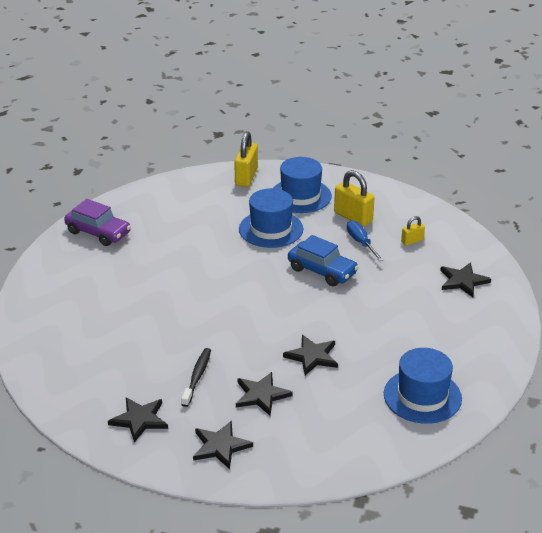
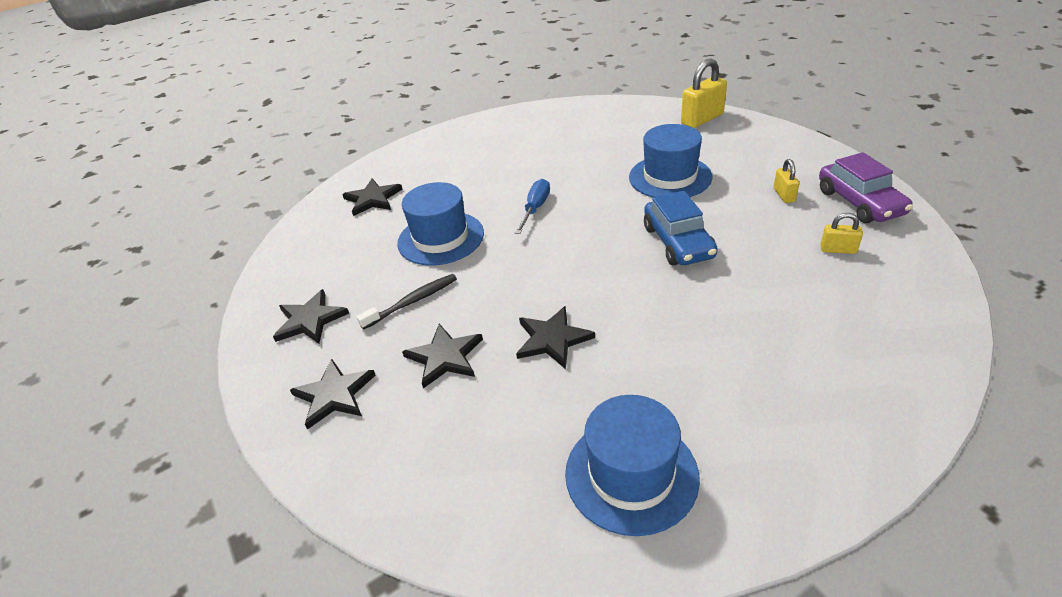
camera: 45 degrees right, 5 degrees up
purple car [64,199,131,246] -> purple car moved to [819,152,913,223]
blue hat [273,157,332,213] -> blue hat moved to [397,182,484,265]
yellow padlock [334,170,375,226] -> yellow padlock [774,159,799,203], size x0.54
blue screwdriver [347,220,383,261] -> blue screwdriver moved to [515,179,550,234]
black star [440,262,491,297] -> black star moved to [342,179,402,216]

